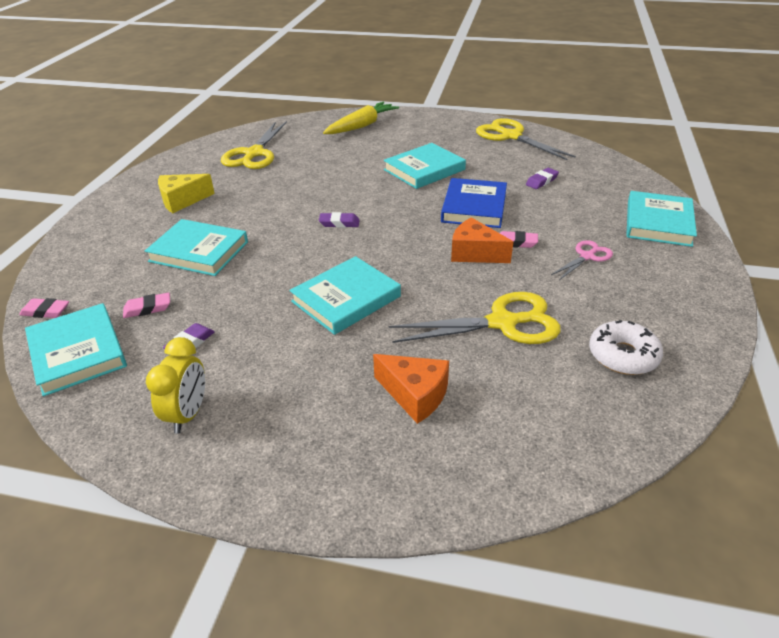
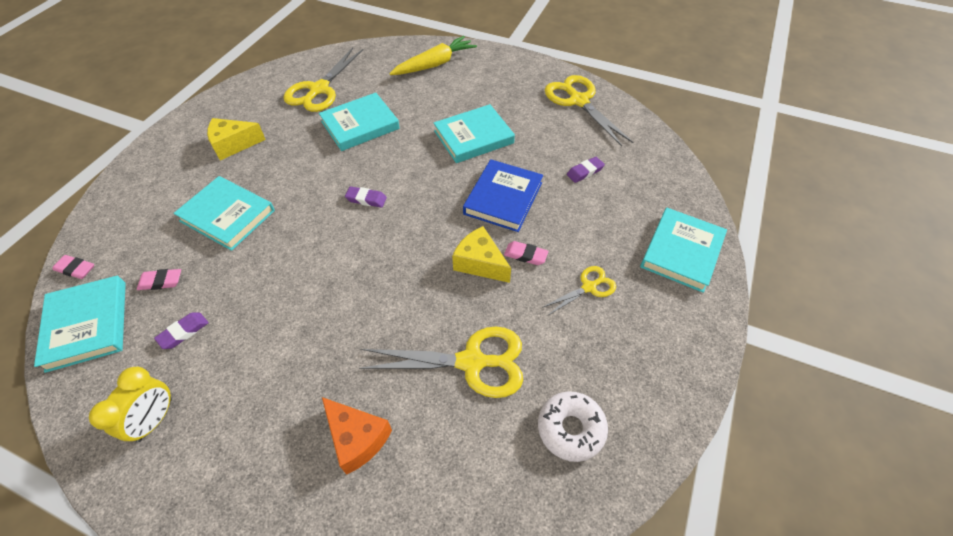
camera: 10 degrees right, 15 degrees up
turquoise book [289,256,401,335] -> turquoise book moved to [319,93,400,151]
orange cheese [451,217,513,263] -> yellow cheese [452,226,511,283]
pink scissors [551,240,613,280] -> yellow scissors [542,266,616,315]

